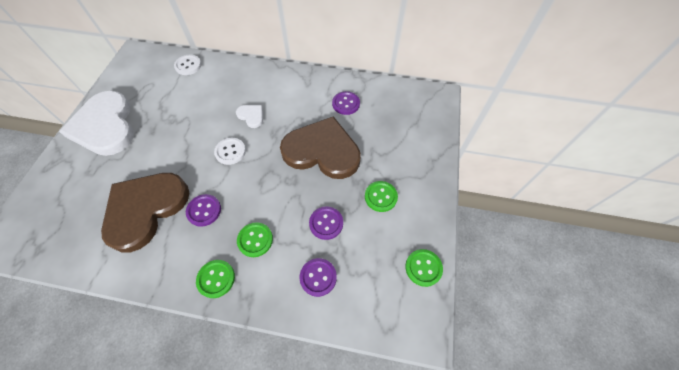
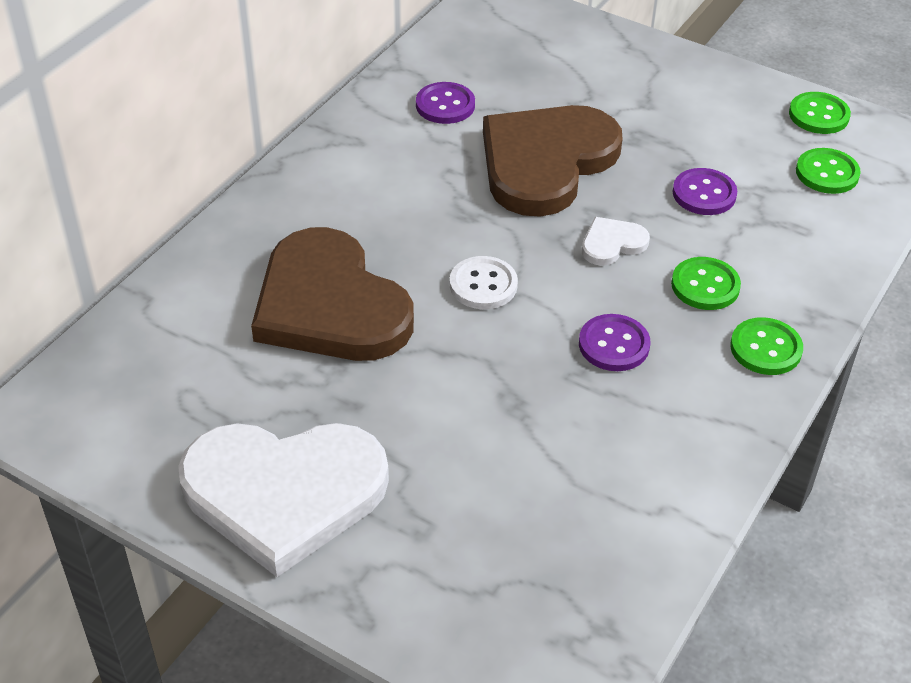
camera: 70 degrees left, 15 degrees down
brown heart [101,173,189,253] -> brown heart moved to [251,227,414,361]
white button [174,55,202,75] -> none
white heart [236,105,263,128] -> white heart moved to [582,217,650,266]
purple button [299,258,337,297] -> none
green button [365,181,398,212] -> green button moved to [796,148,861,194]

